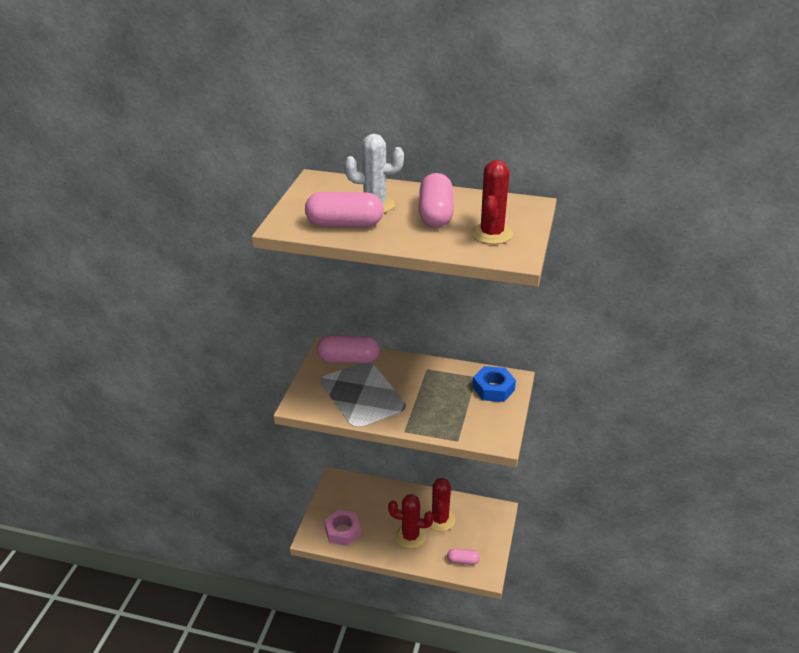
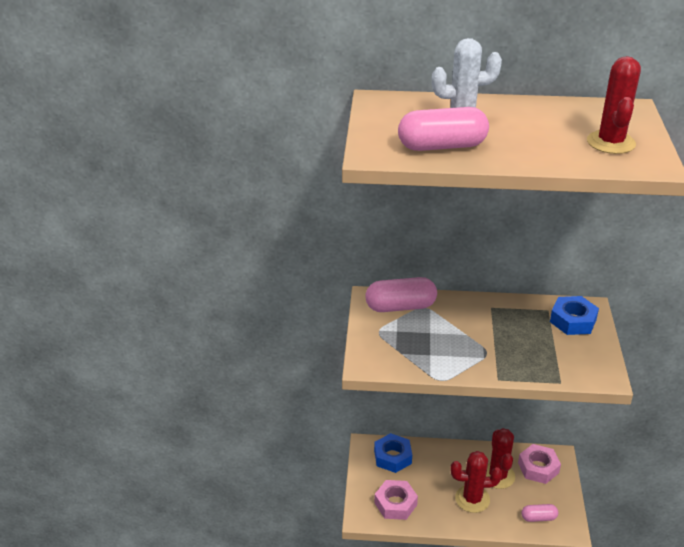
camera: 10 degrees left, 0 degrees up
pink capsule [419,173,454,228] -> none
none -> blue nut [374,433,412,473]
none -> pink nut [518,444,561,484]

